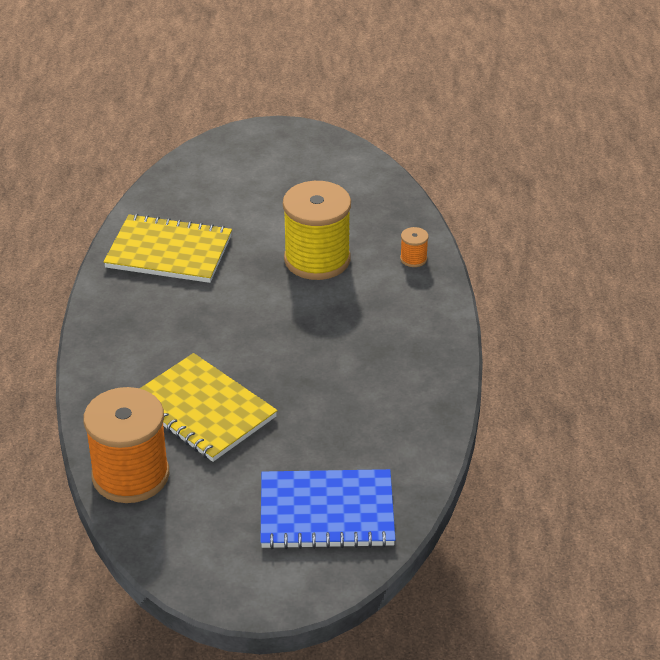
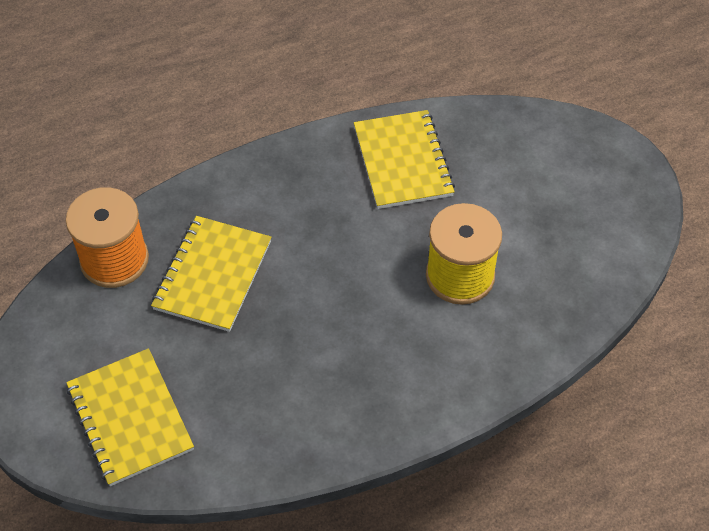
camera: 65 degrees right, 15 degrees up
blue notebook [260,469,395,549] -> yellow notebook [66,348,194,486]
orange spool [400,227,428,267] -> none

